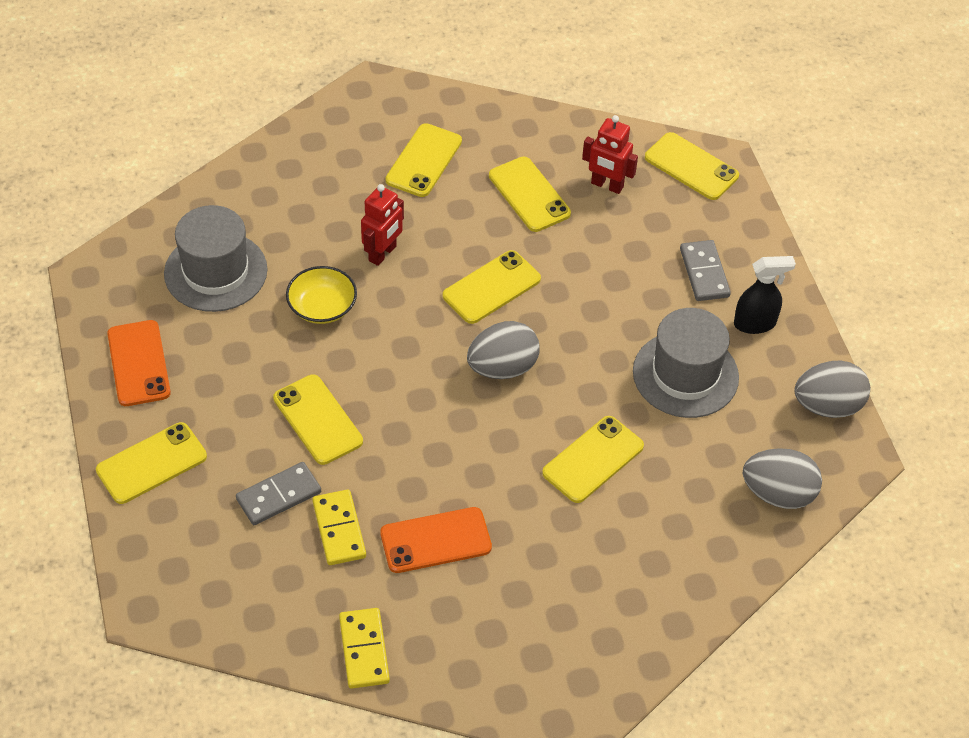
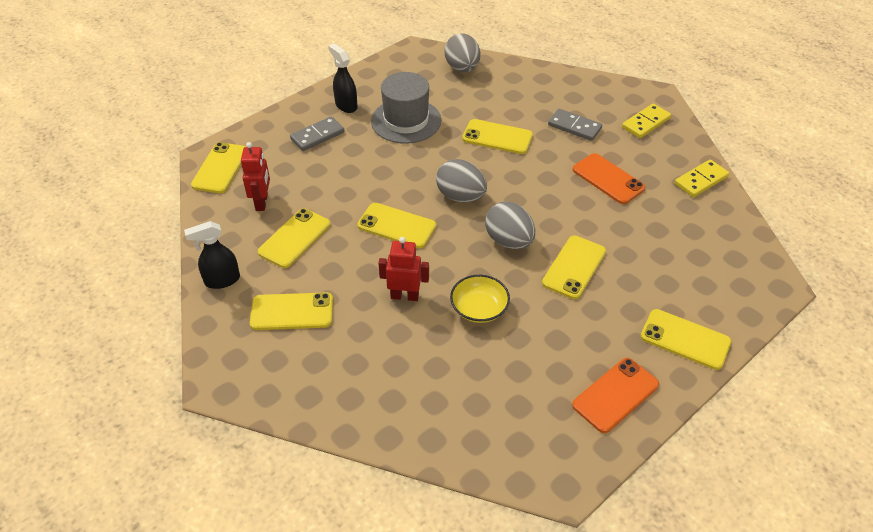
camera: 115 degrees left, 5 degrees down
grey hat [164,205,268,312] -> none
grey domino [236,462,321,525] -> grey domino moved to [548,109,602,141]
yellow domino [312,490,366,565] -> yellow domino moved to [622,104,671,138]
grey egg [794,361,870,418] -> grey egg moved to [485,202,535,249]
none -> black spray bottle [184,221,240,289]

